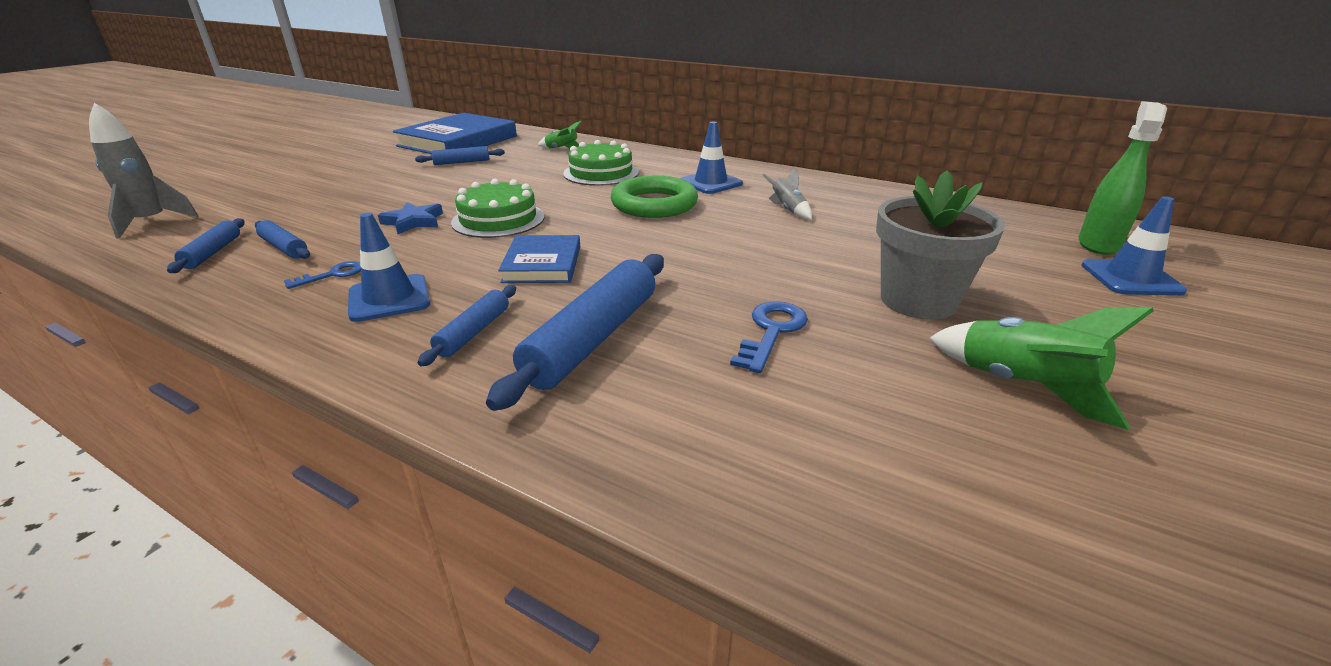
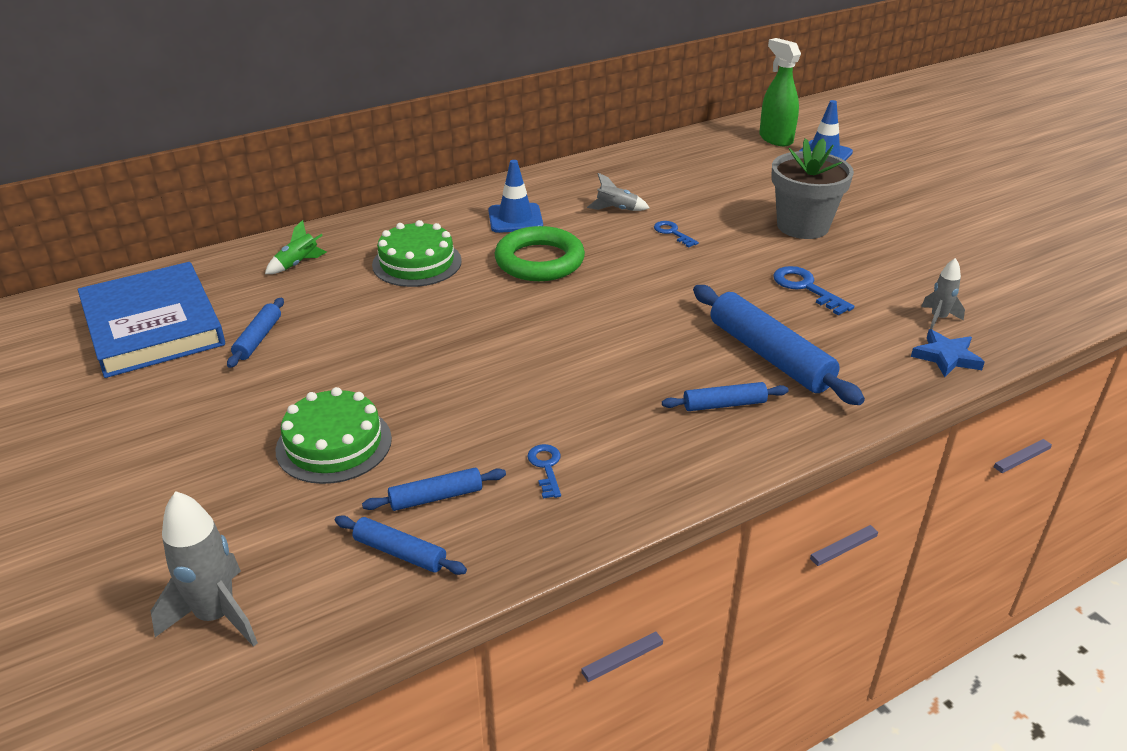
camera: 60 degrees left, 5 degrees up
blue traffic cone [348,213,430,322] -> none
blue star [378,202,443,234] -> blue star moved to [911,329,985,377]
blue rolling pin [418,285,516,366] -> blue rolling pin turned 60 degrees counterclockwise [662,382,789,411]
green cake [451,179,545,238] -> green cake moved to [275,387,392,484]
blue book [498,235,580,283] -> none
green rocket [930,307,1153,430] -> none
none -> blue key [654,221,699,247]
none -> grey rocket [921,258,965,329]

